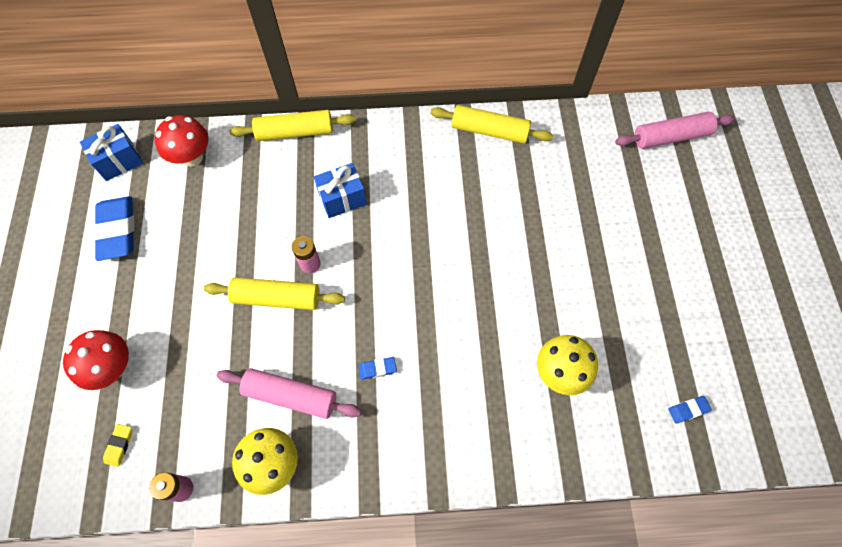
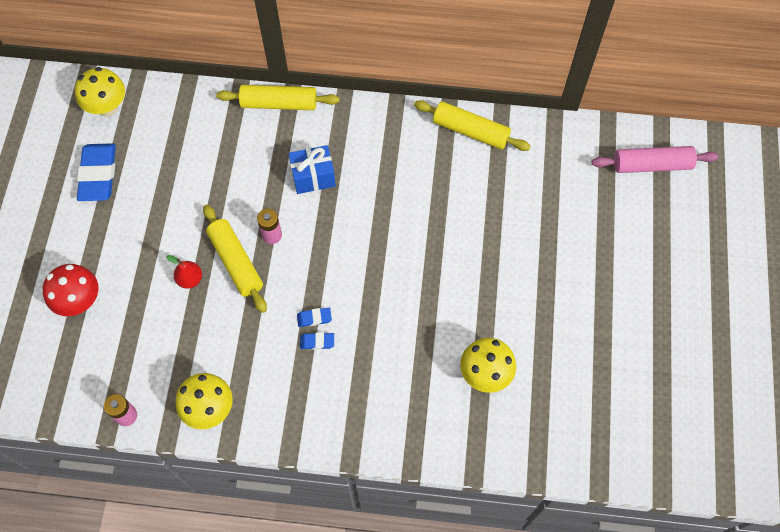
camera: 10 degrees right, 0 degrees up
blue gift [80,124,143,181] -> yellow mushroom [75,67,125,117]
yellow eraser [103,424,132,467] -> none
red mushroom [154,115,209,167] -> none
yellow rolling pin [204,277,345,310] -> yellow rolling pin turned 45 degrees clockwise [203,205,267,313]
pink rolling pin [216,368,361,419] -> none
blue eraser [668,396,712,424] -> blue eraser moved to [297,308,332,327]
none -> red pear [166,255,202,289]

